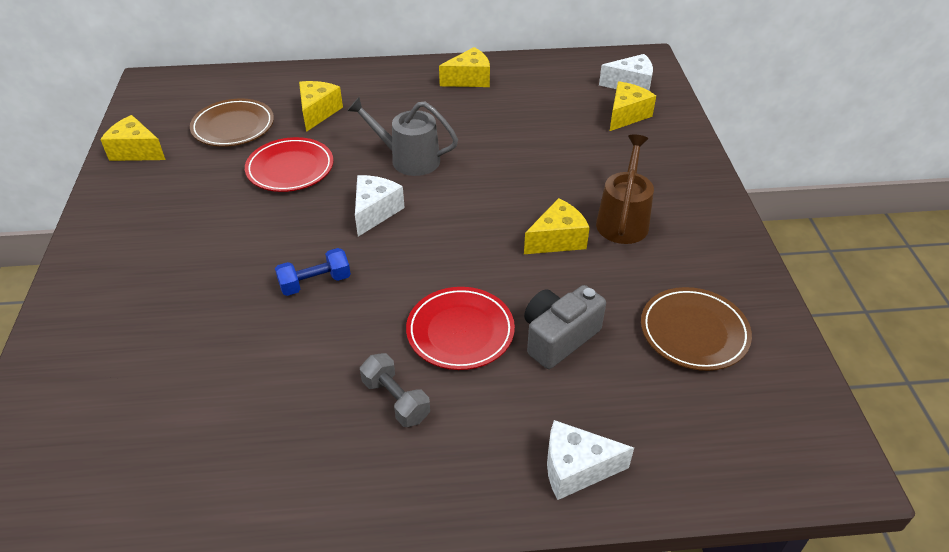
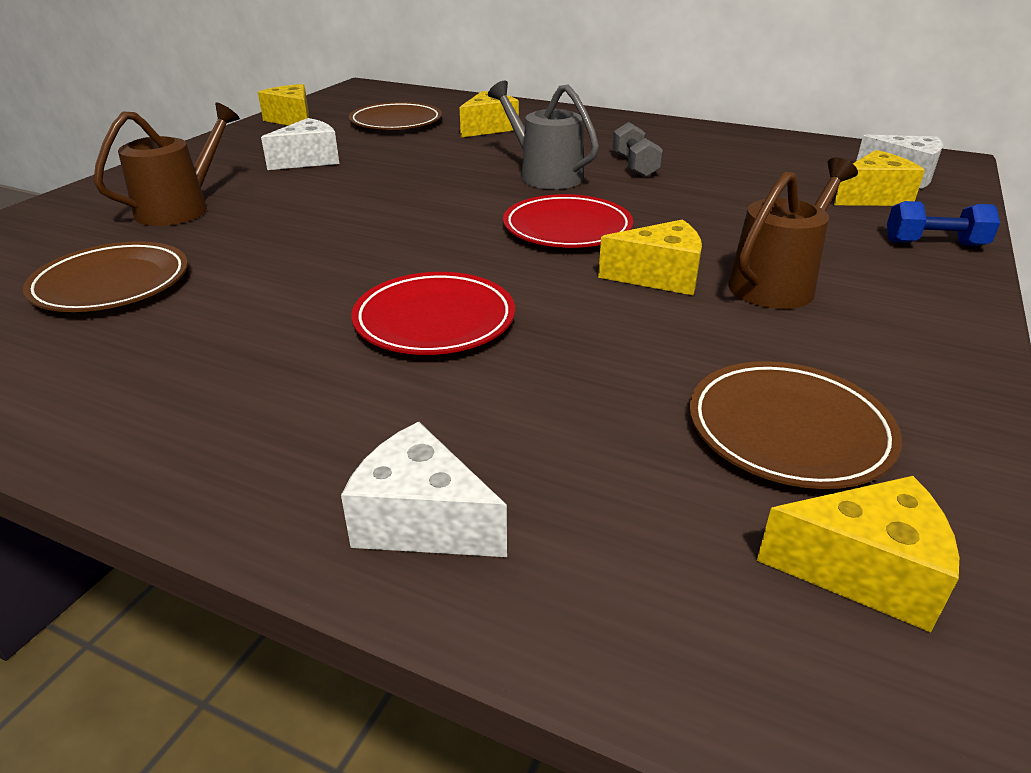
camera: 30 degrees right, 10 degrees down
red plate [245,137,333,192] -> red plate moved to [503,194,633,248]
blue dumbbell [275,248,351,296] -> blue dumbbell moved to [887,201,1000,246]
white cheese [355,175,405,237] -> white cheese moved to [261,118,339,170]
grey dumbbell [360,353,430,427] -> grey dumbbell moved to [613,122,663,177]
yellow cheese [439,47,490,87] -> yellow cheese moved to [757,476,959,632]
grey camera [524,285,606,369] -> none
none -> brown plate [23,241,188,312]
none -> brown watering can [94,102,240,226]

